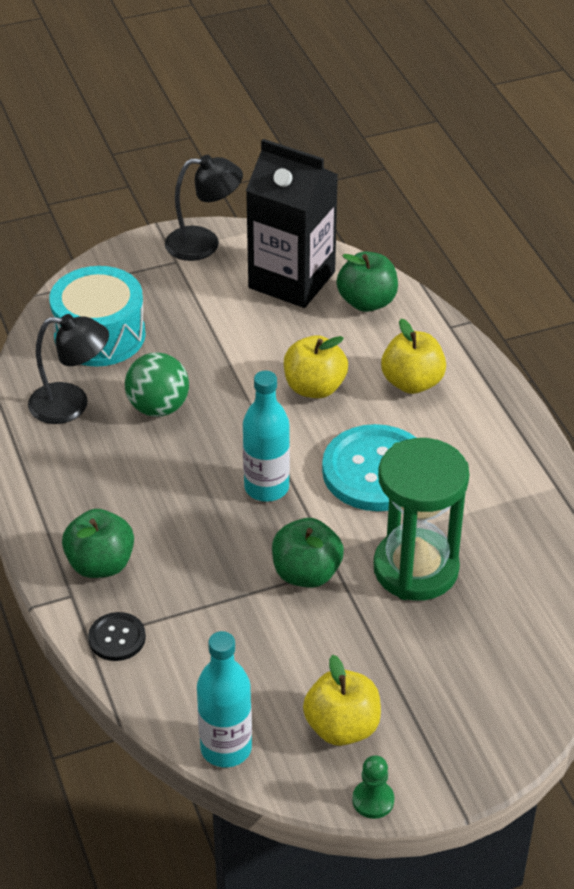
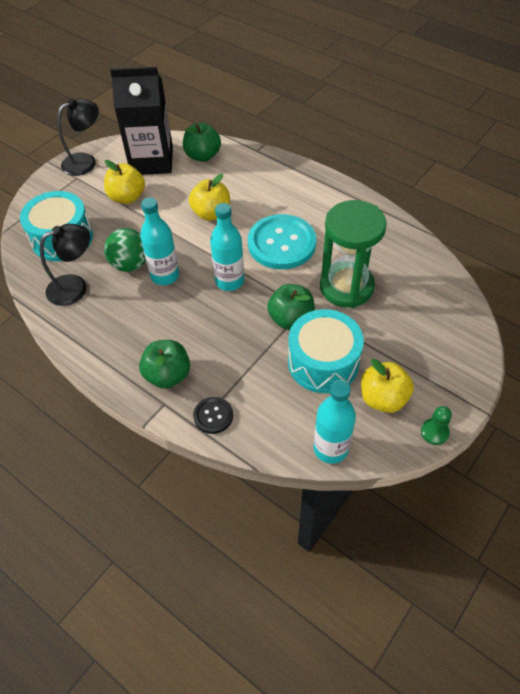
camera: 30 degrees left, 10 degrees up
yellow apple [381,319,446,394] -> yellow apple moved to [104,160,145,204]
none -> turquoise bottle [140,197,179,285]
none -> turquoise drum [288,309,364,393]

